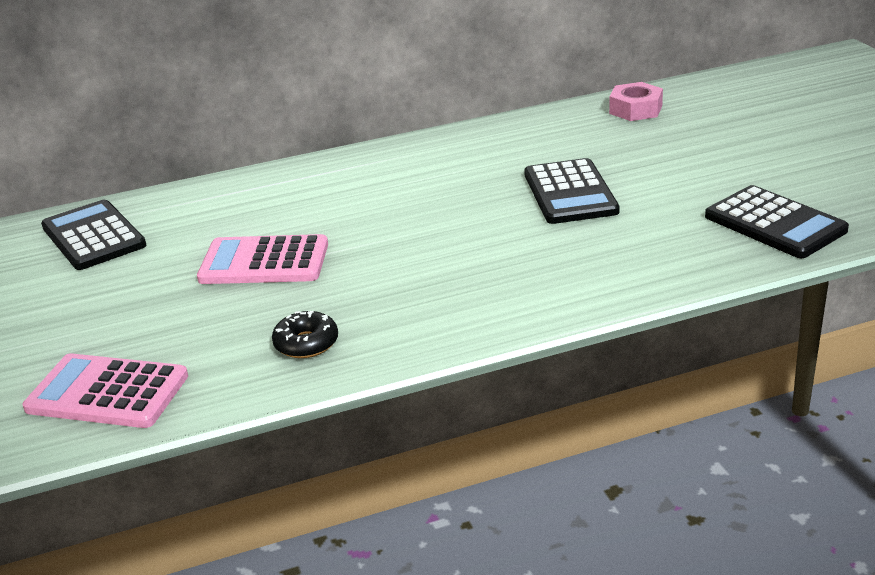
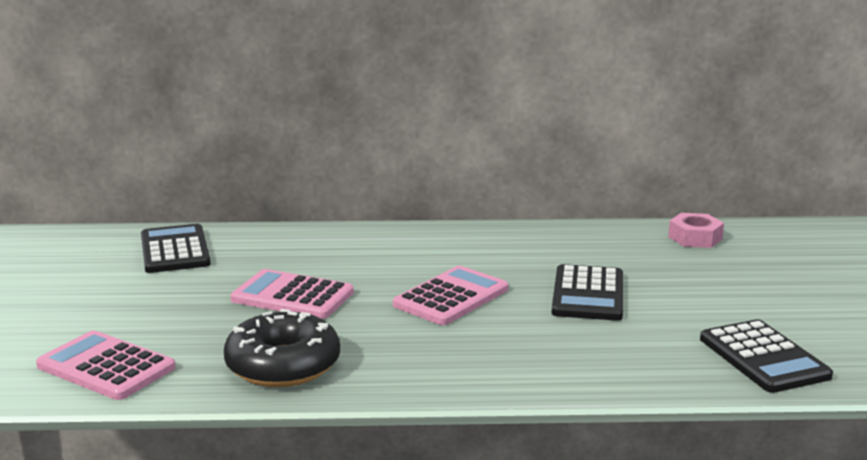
camera: 15 degrees right, 10 degrees down
black donut [272,311,338,358] -> black donut [224,309,340,387], size x1.94
none -> pink calculator [393,266,508,325]

